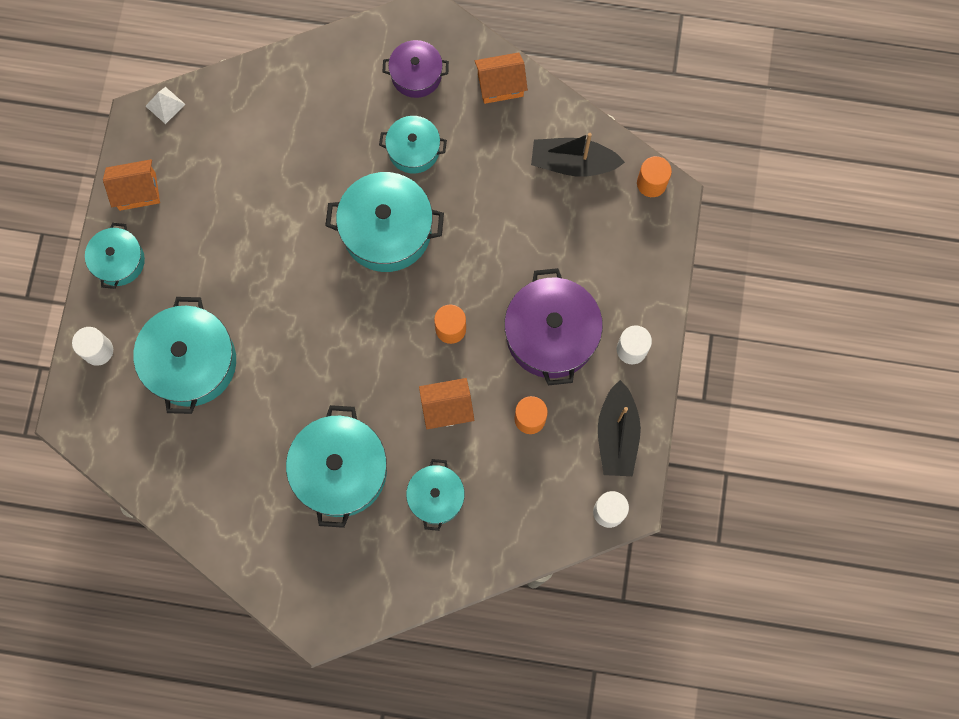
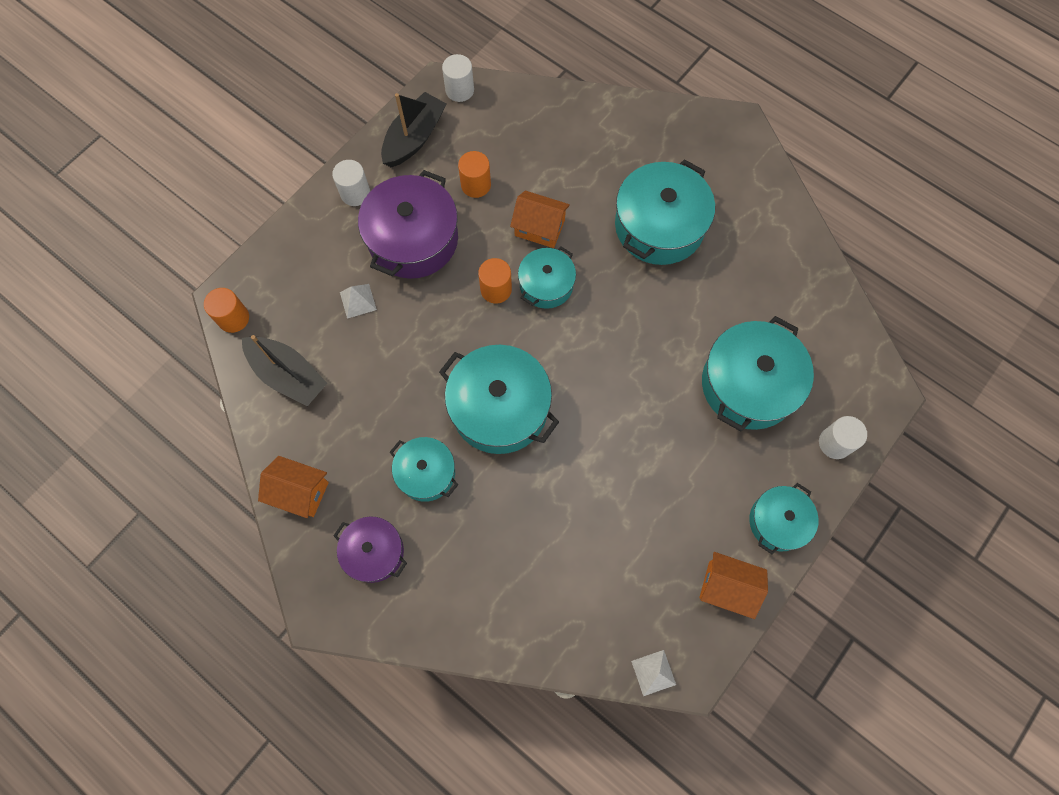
camera: 150 degrees left, 5 degrees down
turquoise pot [406,459,465,531] -> turquoise pot moved to [518,247,576,309]
none -> white pyramid [340,284,377,319]

